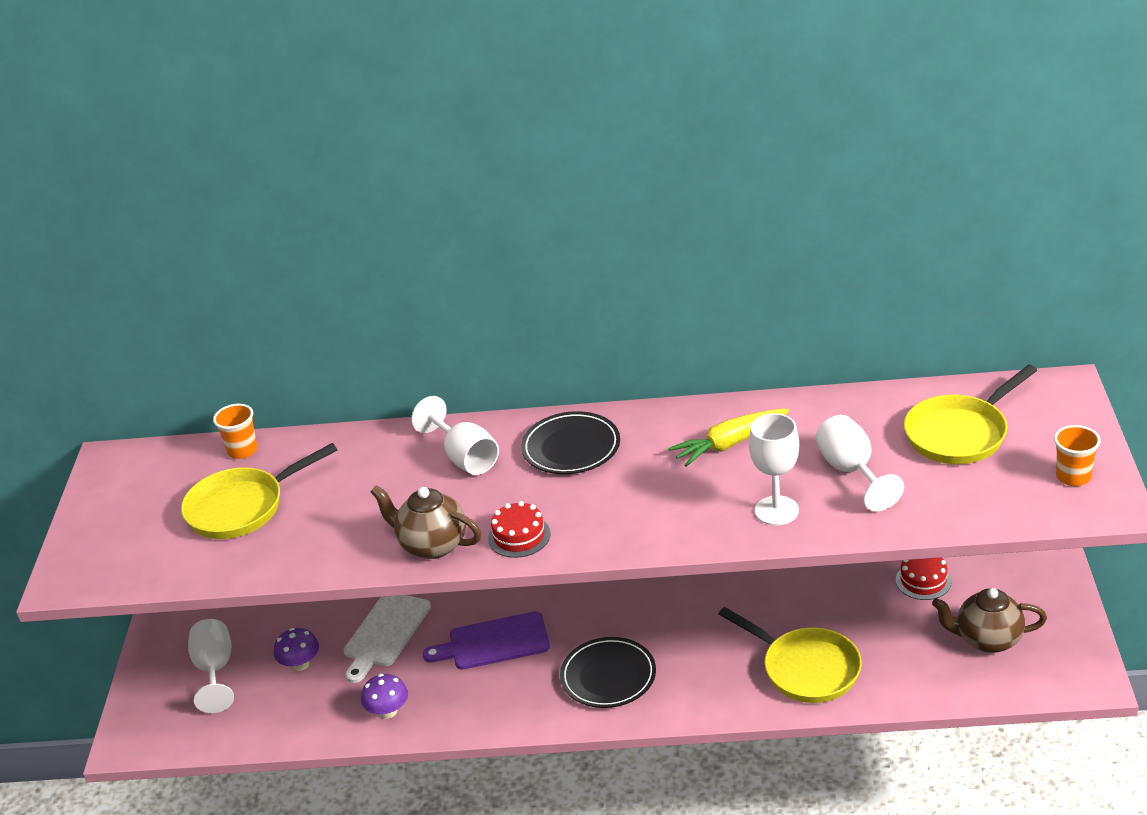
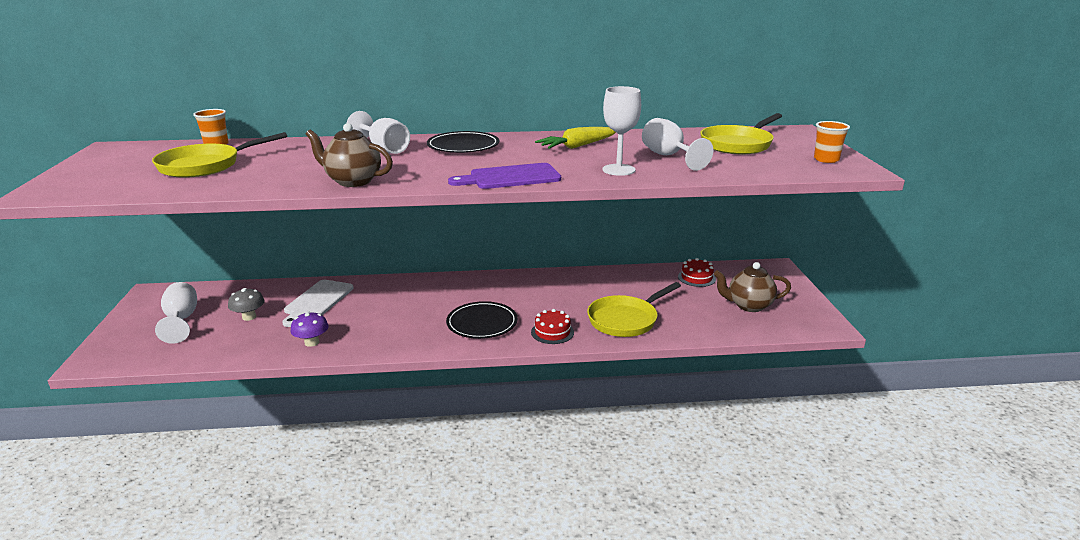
camera: 10 degrees left, 10 degrees down
purple mushroom [274,628,319,671] -> grey mushroom [228,288,265,321]
purple cutting board [423,611,550,670] -> purple cutting board moved to [448,163,561,189]
red cake [488,501,551,558] -> red cake moved to [531,309,574,344]
yellow pan [719,607,862,703] -> yellow pan turned 105 degrees clockwise [587,282,681,337]

